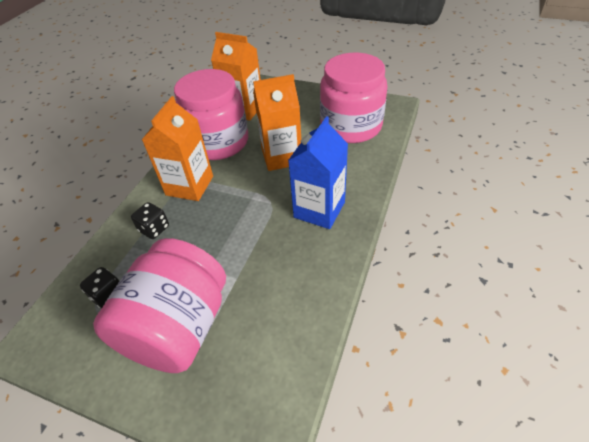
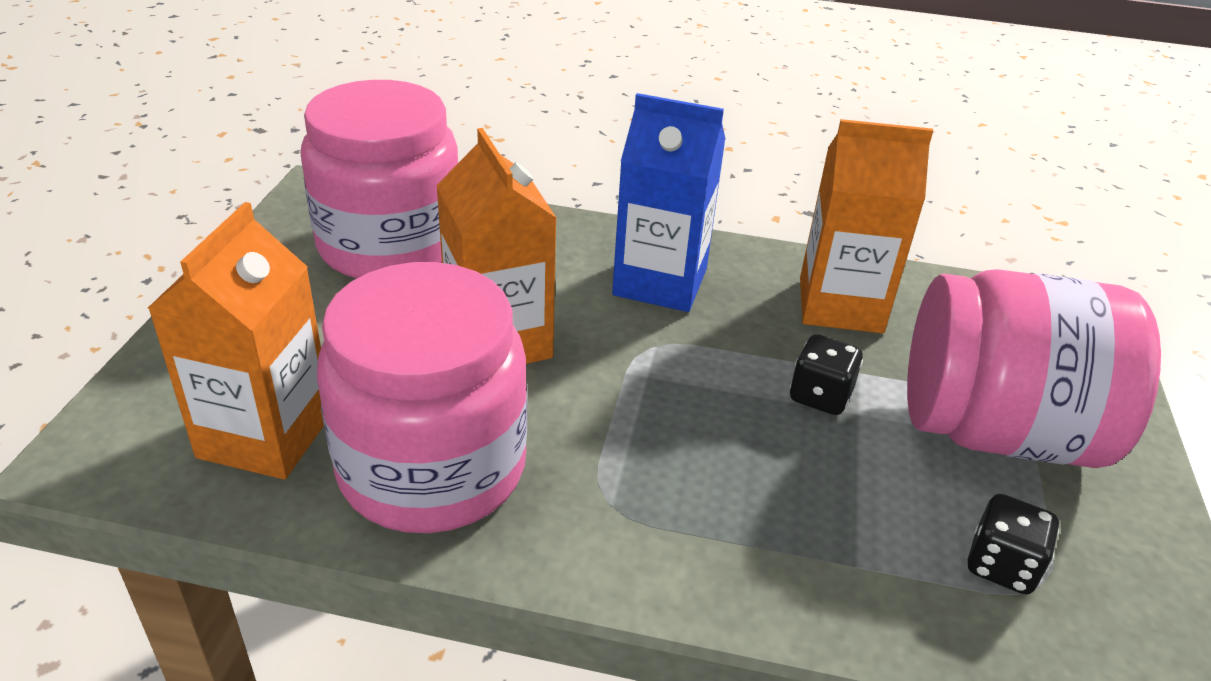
camera: 105 degrees left, 10 degrees down
black dice [131,202,169,239] -> black dice moved to [790,334,863,415]
orange carton [142,96,213,201] -> orange carton moved to [800,119,933,333]

